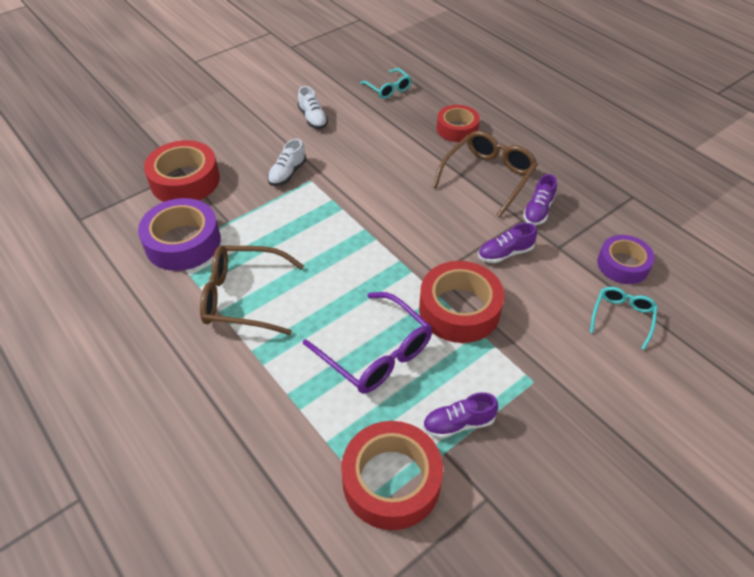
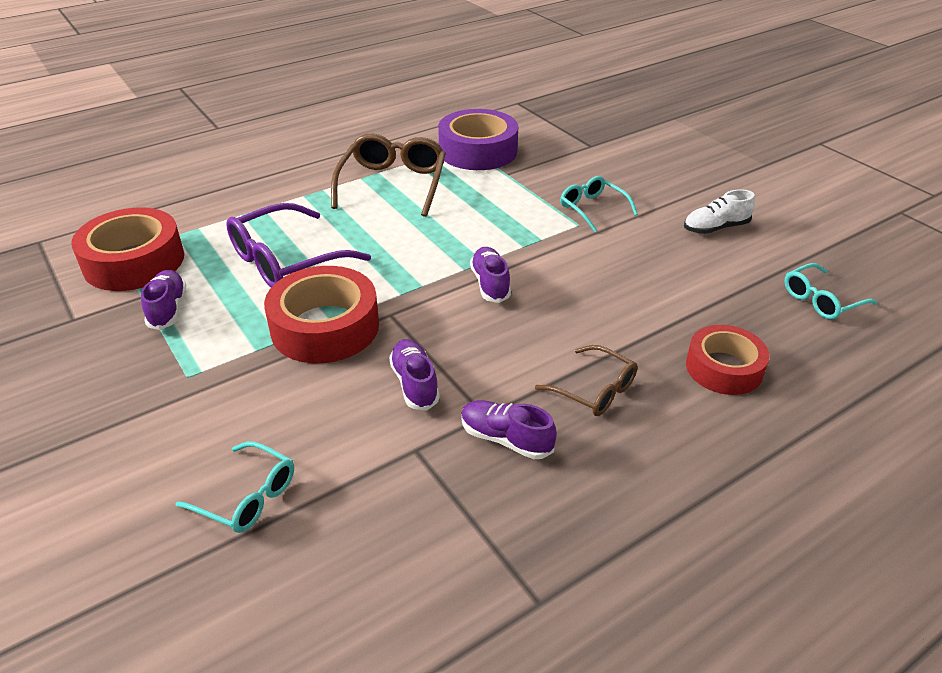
camera: 95 degrees right, 10 degrees down
red tape [144,140,220,202] -> none
white shoe [267,139,306,186] -> turquoise glasses [560,176,638,232]
brown glasses [432,131,538,217] -> brown glasses [535,345,638,416], size x0.58
purple tape [597,235,655,284] -> none
none -> purple shoe [470,247,511,303]

